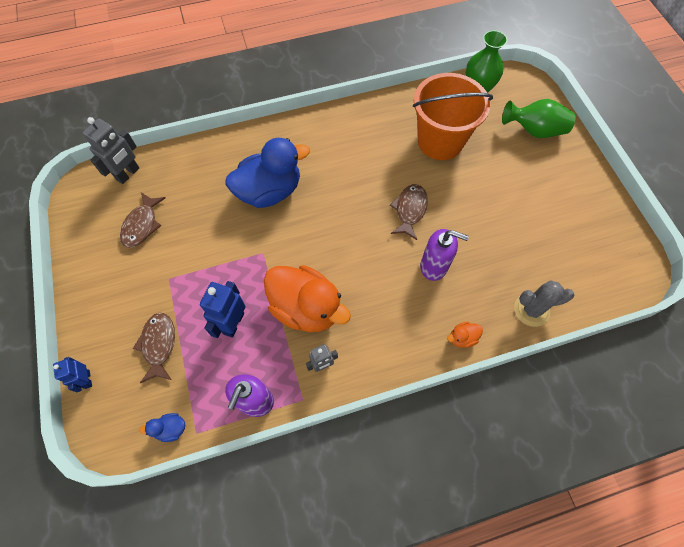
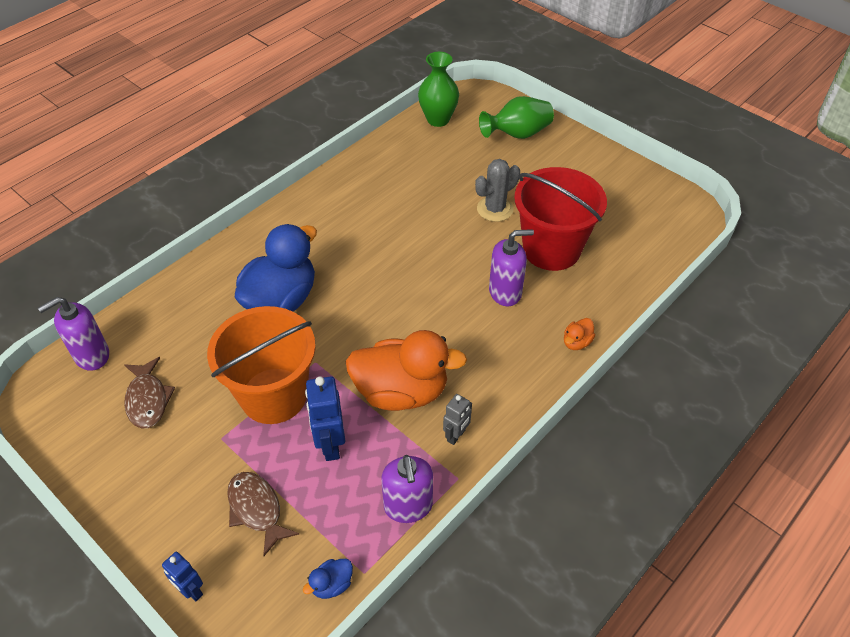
camera: 30 degrees left, 15 degrees down
grey robot [83,117,139,184] -> purple soap dispenser [38,297,109,371]
brown fish [390,184,428,240] -> none
orange bucket [413,73,493,160] -> orange bucket moved to [207,306,316,424]
grey cactus [514,280,574,327] -> grey cactus moved to [475,159,520,222]
none -> red bucket [514,167,607,271]

